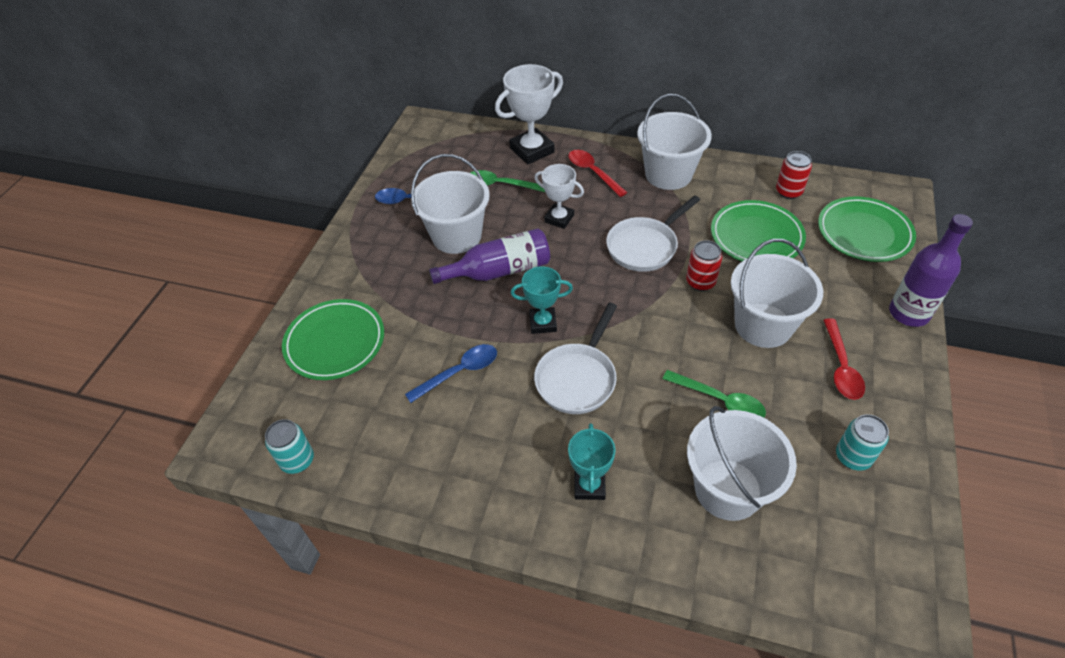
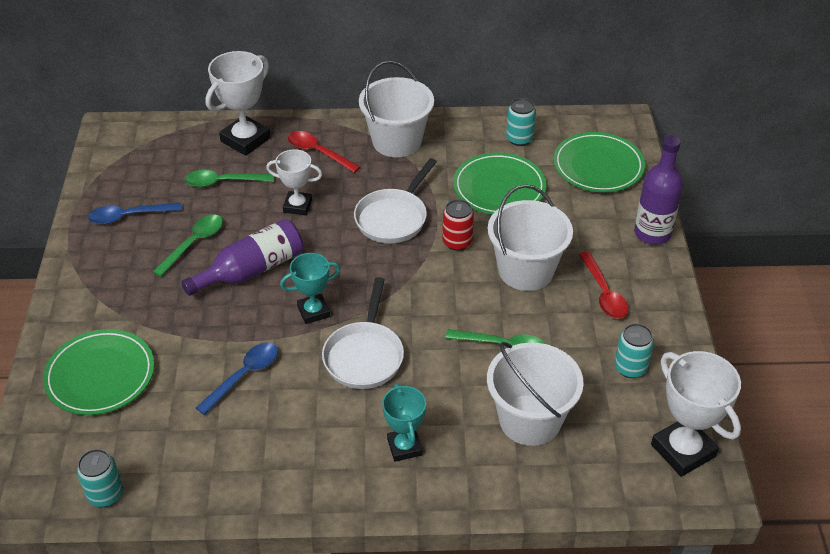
camera: 20 degrees left, 5 degrees down
white bucket [411,154,490,254] -> green spoon [153,215,223,277]
red can [776,151,812,199] -> turquoise can [506,98,536,146]
none -> white trophy [651,351,741,477]

